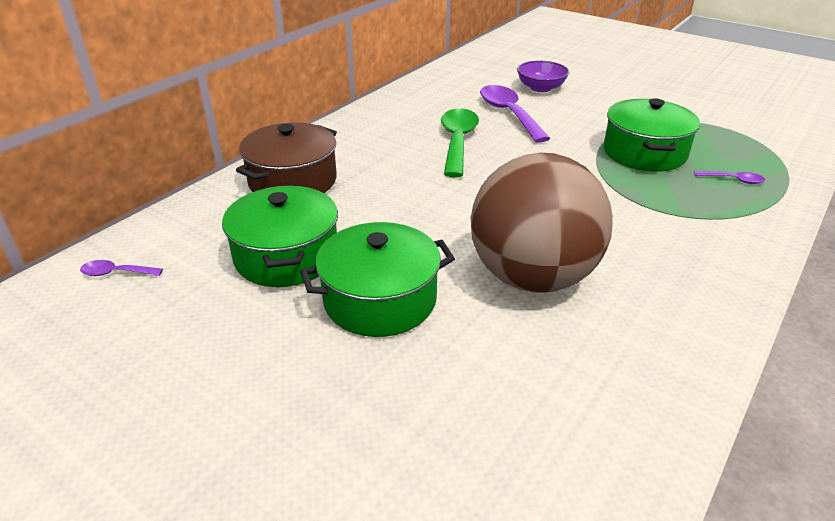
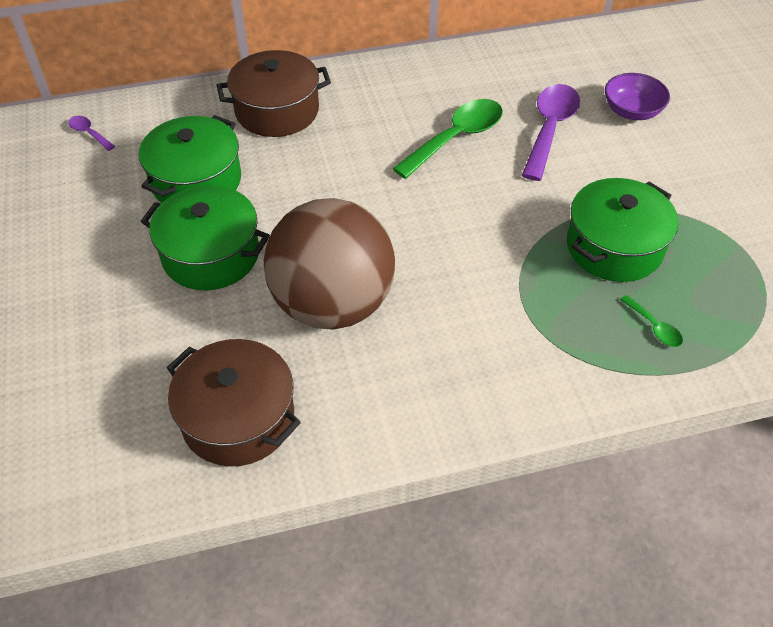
camera: 40 degrees right, 15 degrees up
purple spoon [695,171,765,184] -> green spoon [620,295,683,347]
none -> brown pot [167,339,301,467]

